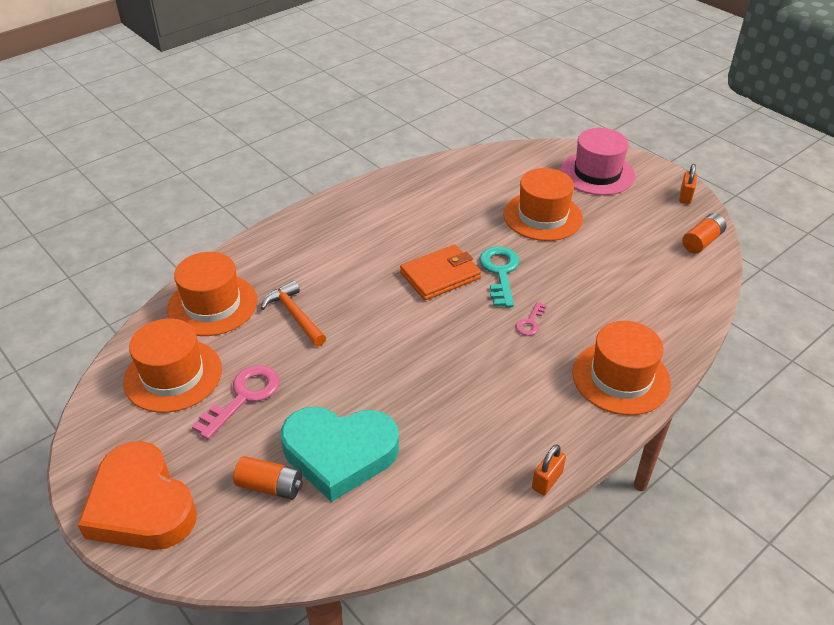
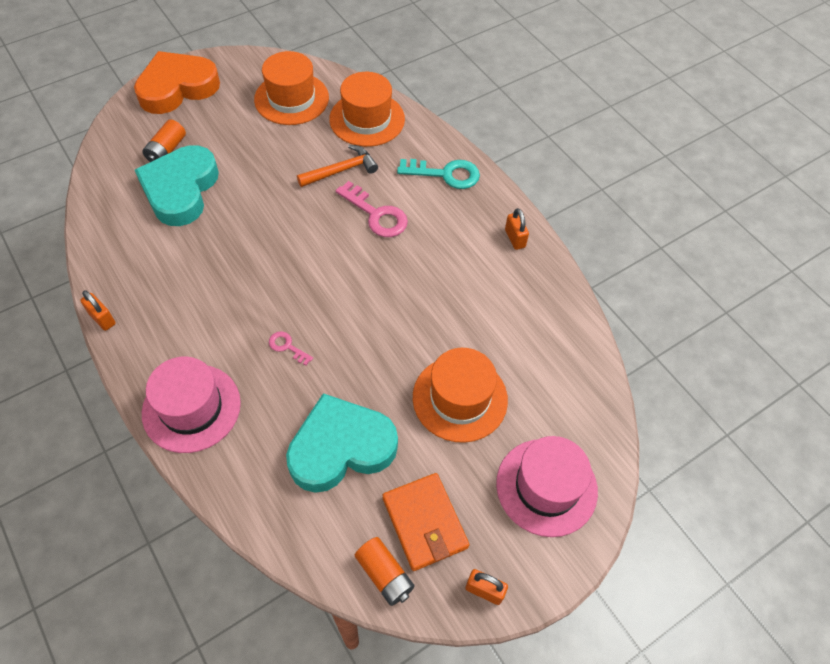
camera: 95 degrees right, 15 degrees up
pink key [192,365,280,440] -> pink key moved to [336,181,408,237]
orange wallet [400,244,481,300] -> orange wallet moved to [383,473,469,571]
turquoise key [479,246,520,307] -> turquoise key moved to [397,159,480,189]
orange hat [572,321,671,415] -> pink hat [142,357,241,453]
none -> turquoise heart [286,393,398,493]
none -> orange padlock [505,208,529,250]

